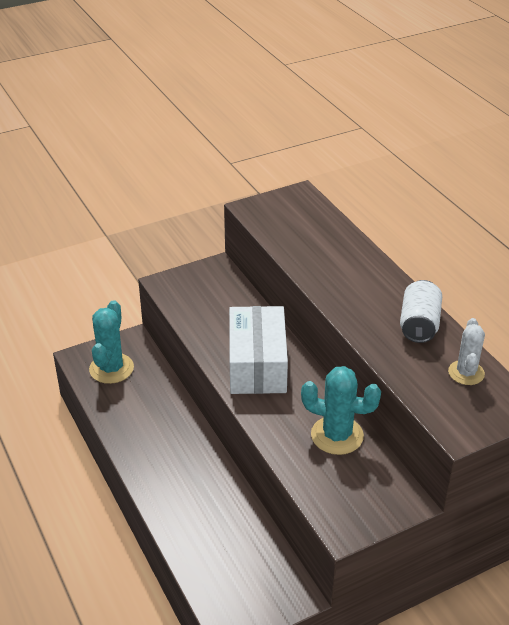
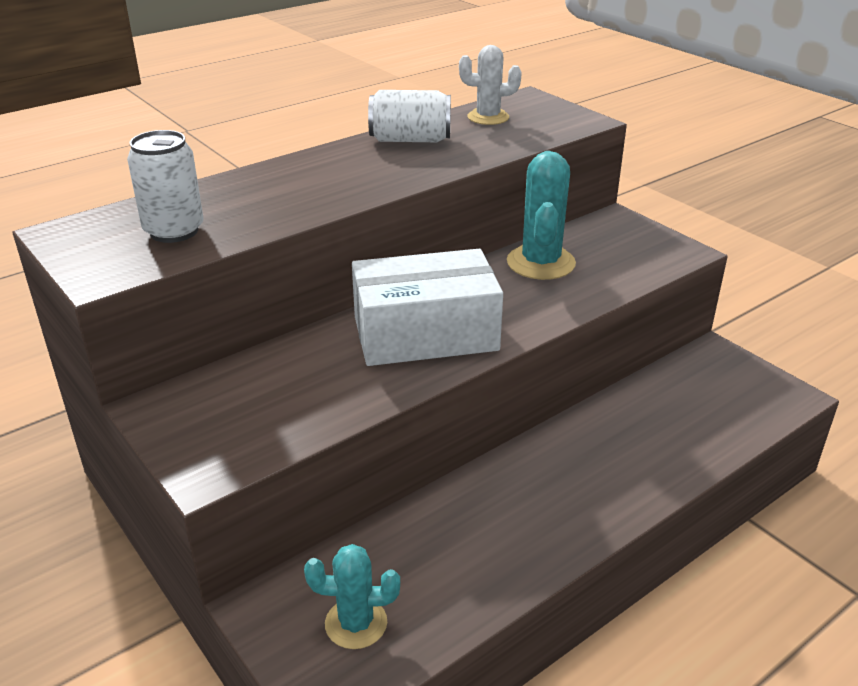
camera: 100 degrees left, 5 degrees down
turquoise cactus [89,300,134,384] -> turquoise cactus [304,544,400,649], size x0.66
none -> white can [127,130,203,243]

